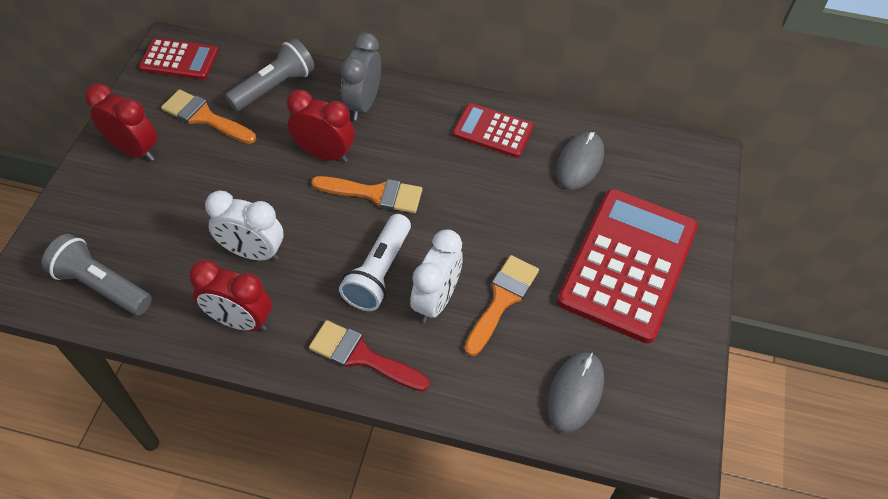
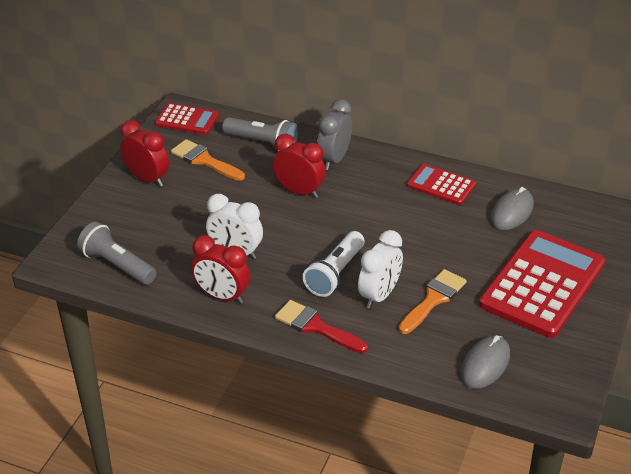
camera: 10 degrees right, 15 degrees down
grey flashlight [225,38,315,111] -> grey flashlight turned 60 degrees clockwise [222,117,298,147]
orange brush [311,176,422,213] -> none

